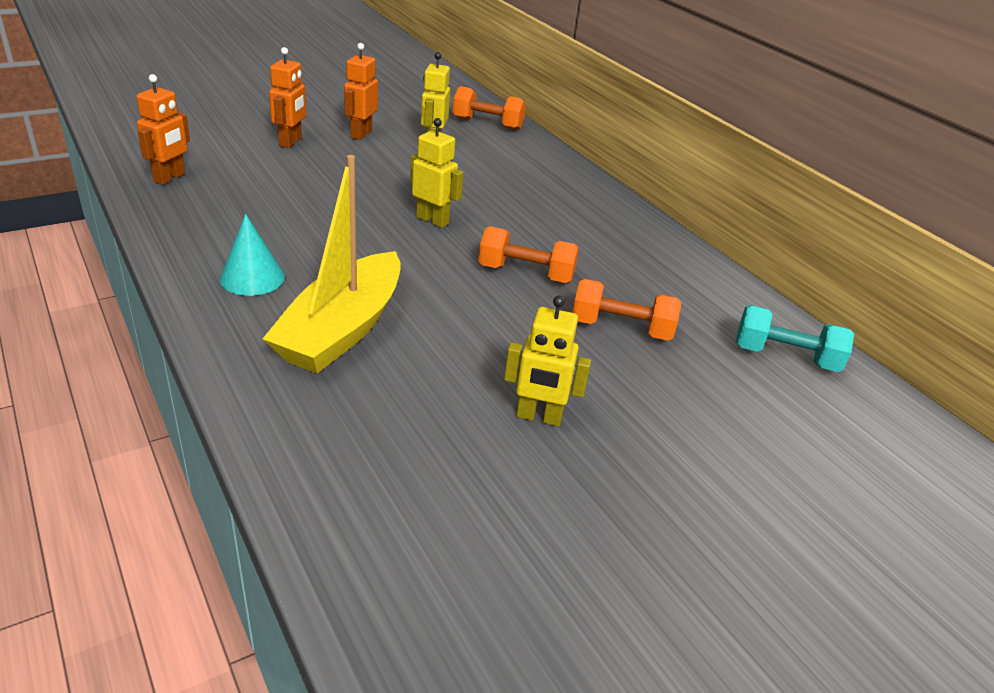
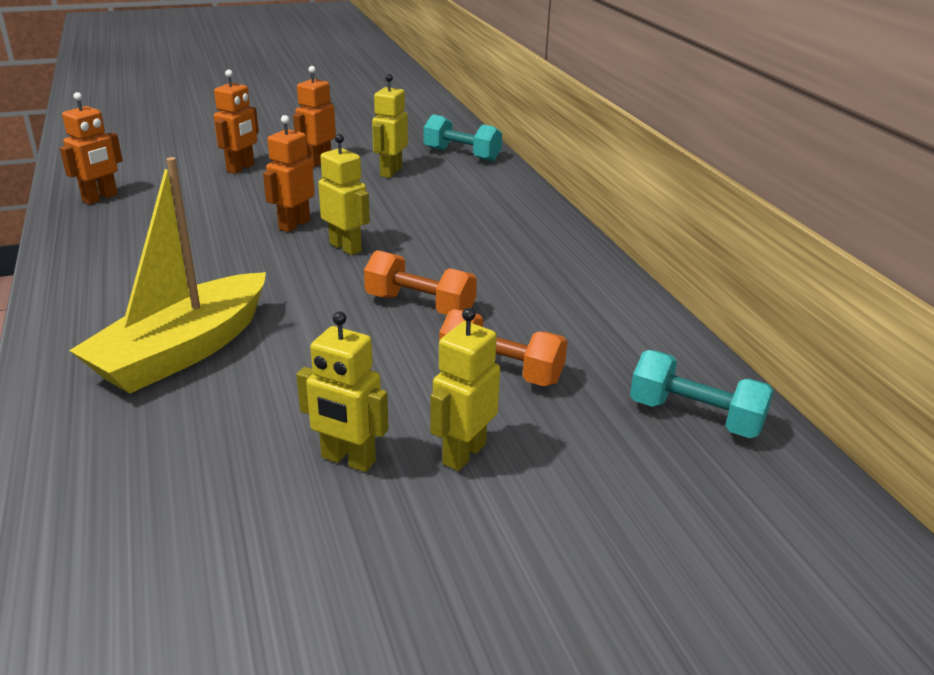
camera: 15 degrees right, 5 degrees down
turquoise cone [220,214,285,296] -> none
orange dumbbell [452,86,526,130] -> turquoise dumbbell [423,114,502,162]
none -> orange robot [263,115,315,232]
none -> yellow robot [430,308,500,471]

